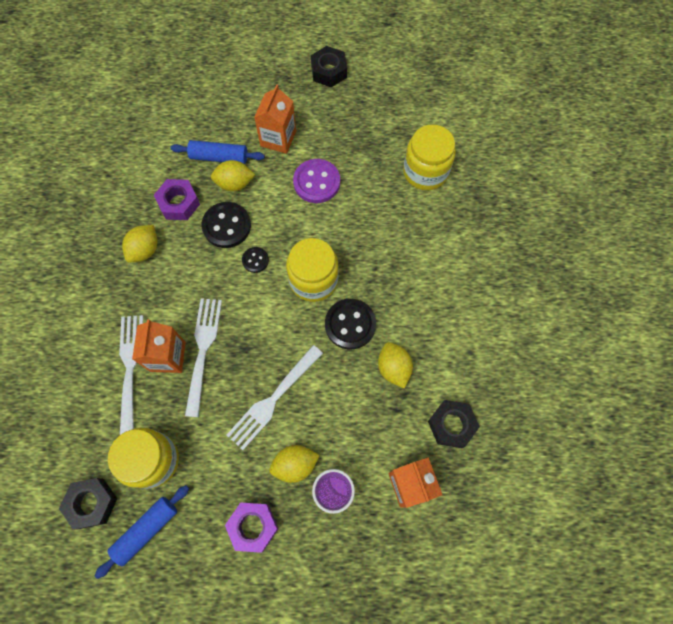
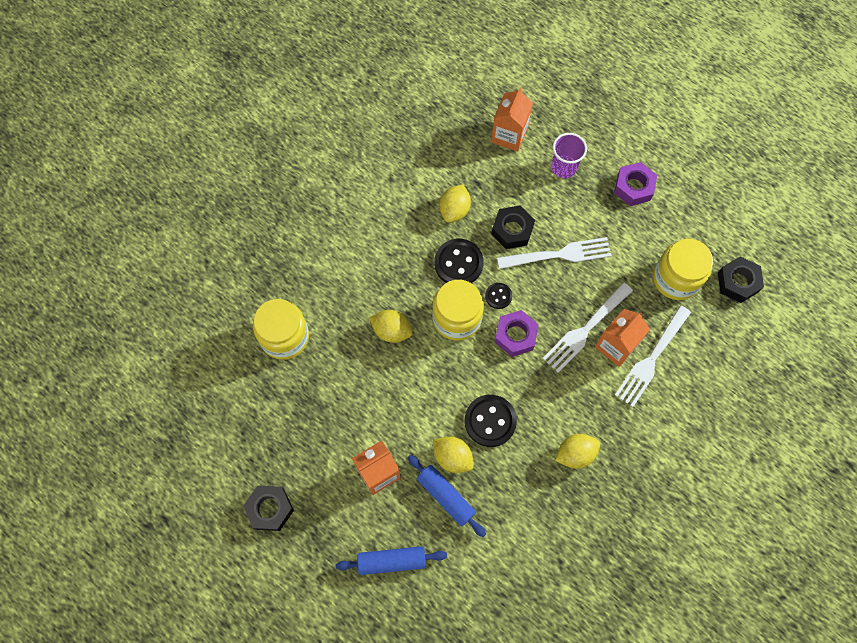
camera: 140 degrees left, 0 degrees up
blue rolling pin [95,485,189,579] -> blue rolling pin moved to [336,546,447,575]
purple nut [154,179,200,220] -> purple nut moved to [495,310,539,357]
black button [242,247,269,273] -> black button moved to [485,283,512,309]
yellow lemon [269,445,320,483] -> yellow lemon moved to [369,310,413,343]
purple button [293,159,340,203] -> none
black nut [428,400,480,448] -> black nut moved to [491,206,535,249]

